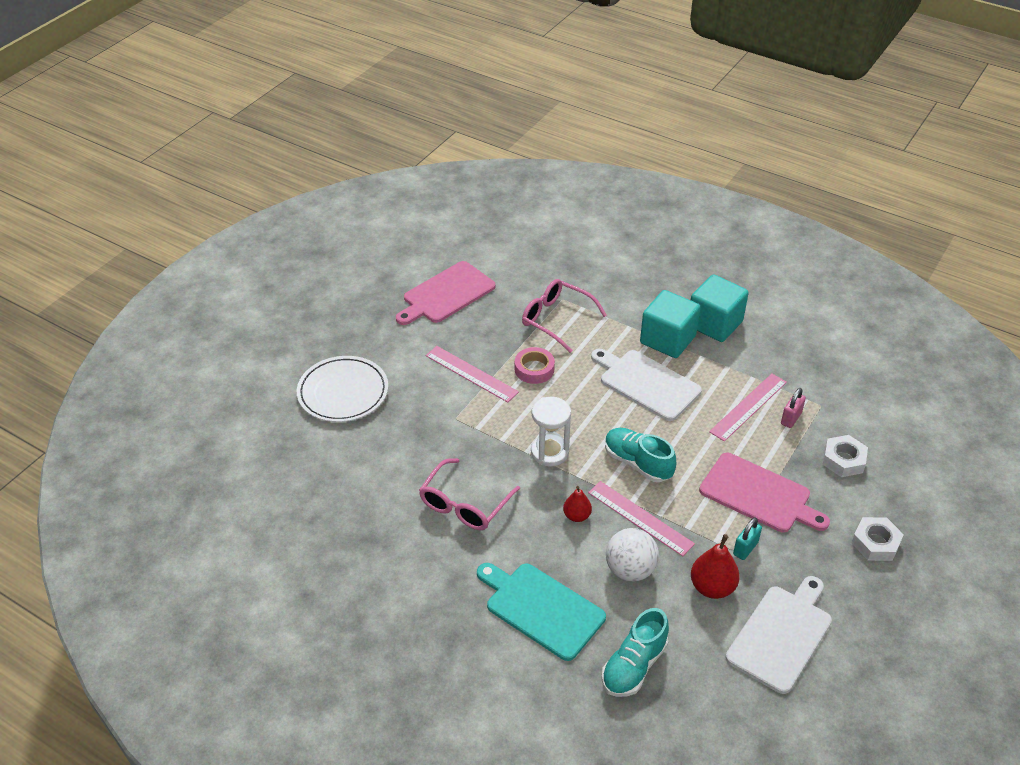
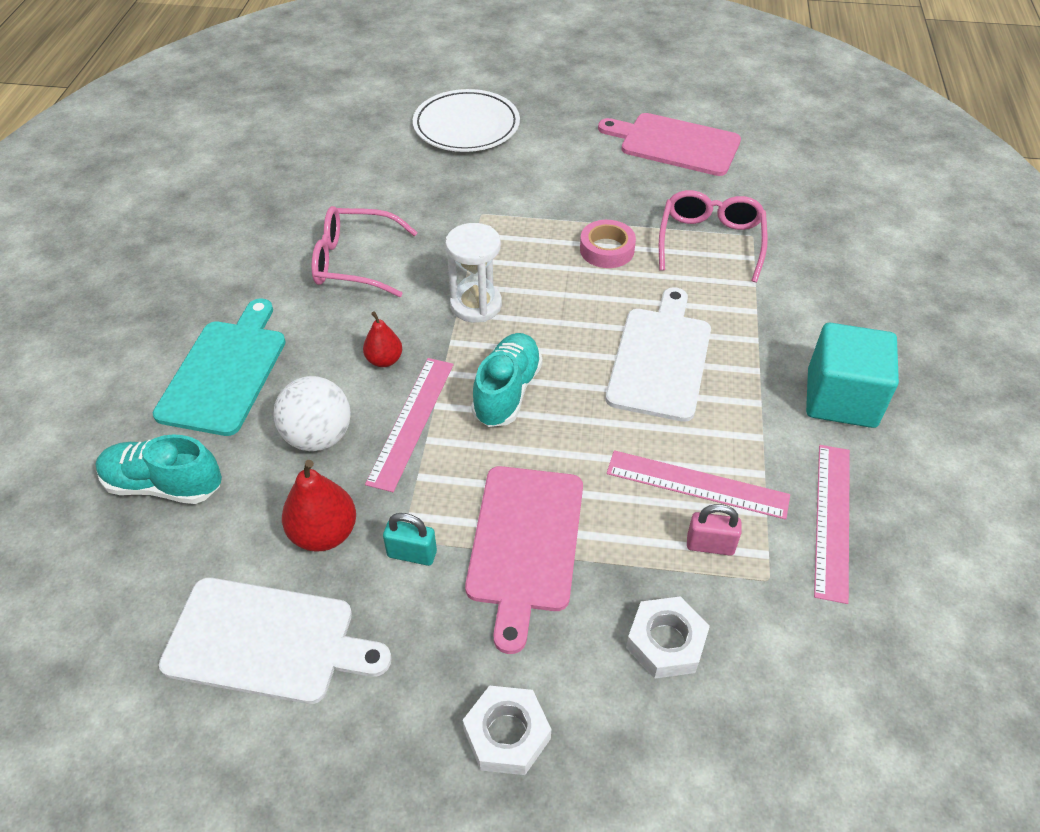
camera: 65 degrees right, 5 degrees up
pink ruler [426,346,519,402] -> pink ruler moved to [814,445,850,604]
turquoise cube [640,290,701,358] -> none

